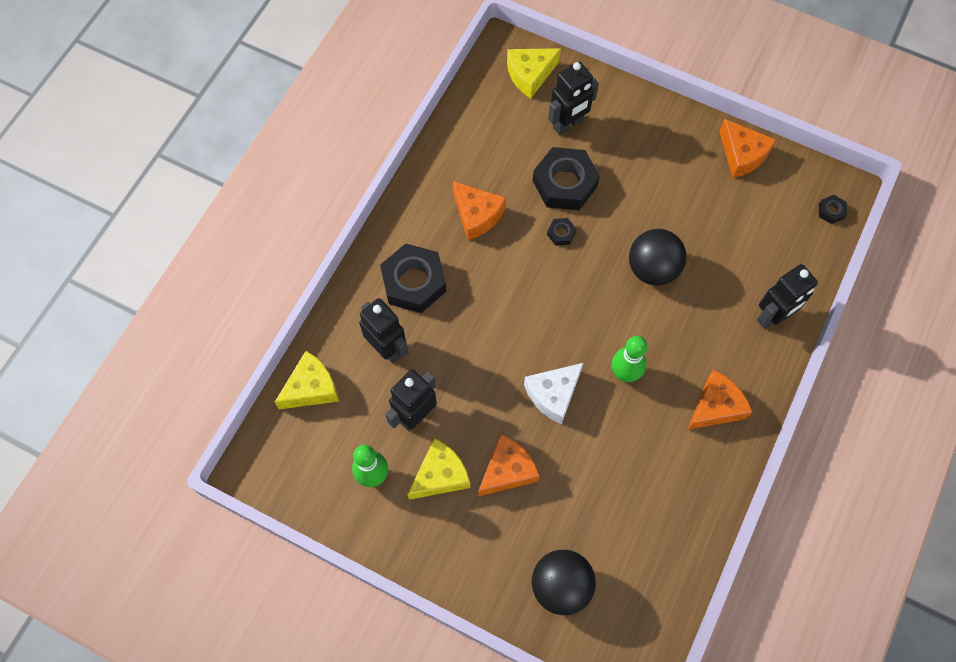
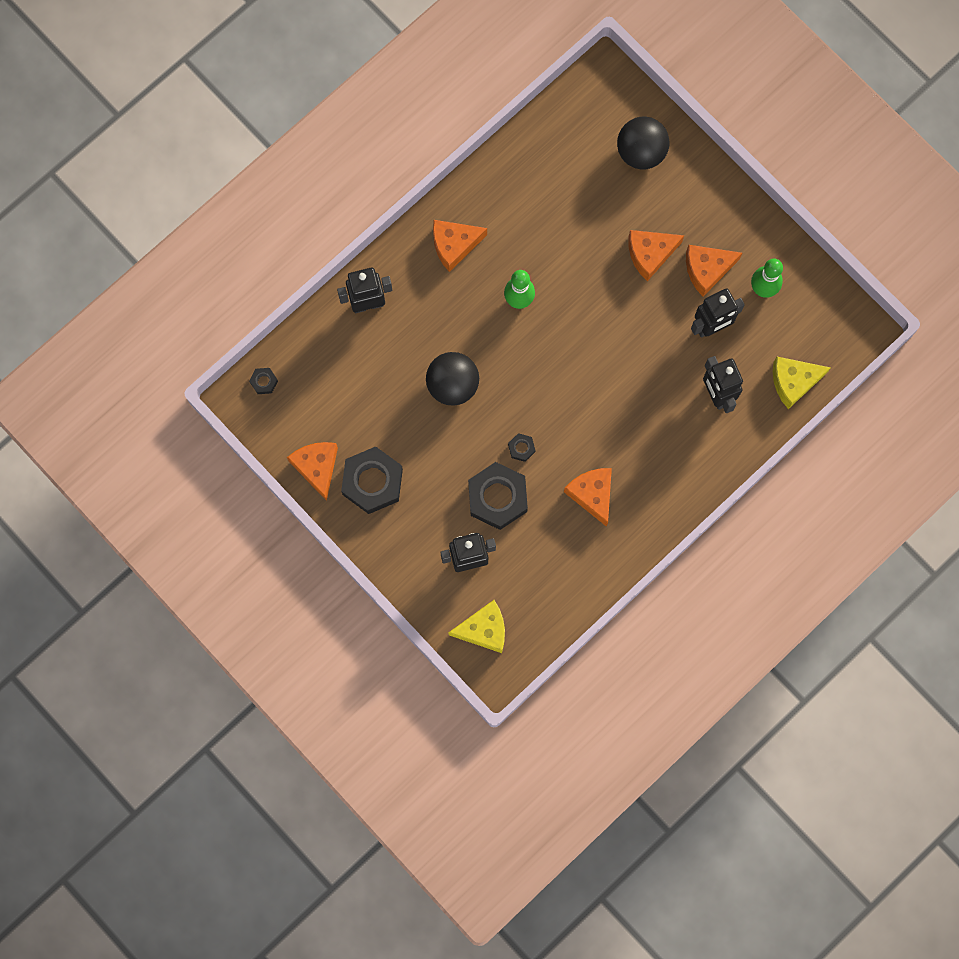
camera: 160 degrees left, 10 degrees up
black nut [380,244,447,313] -> black nut moved to [341,446,403,514]
yellow cheese [407,438,470,500] -> orange cheese [686,245,742,296]
white cheese [524,363,583,424] -> none

